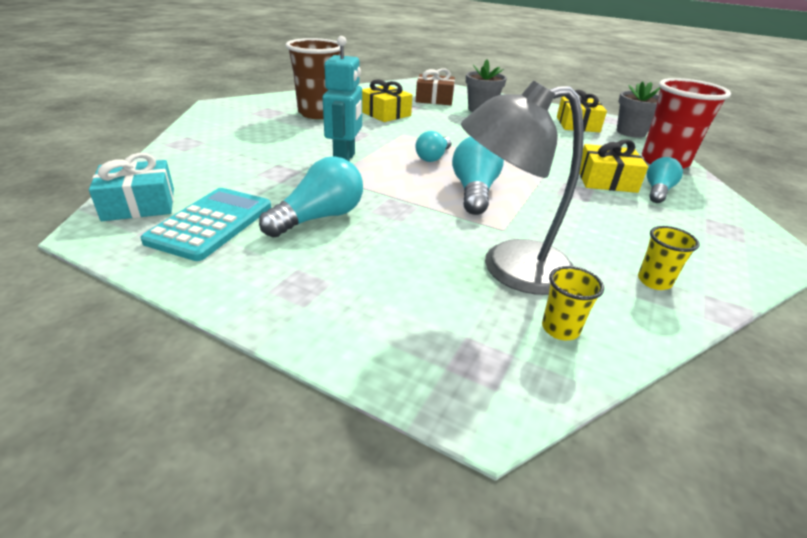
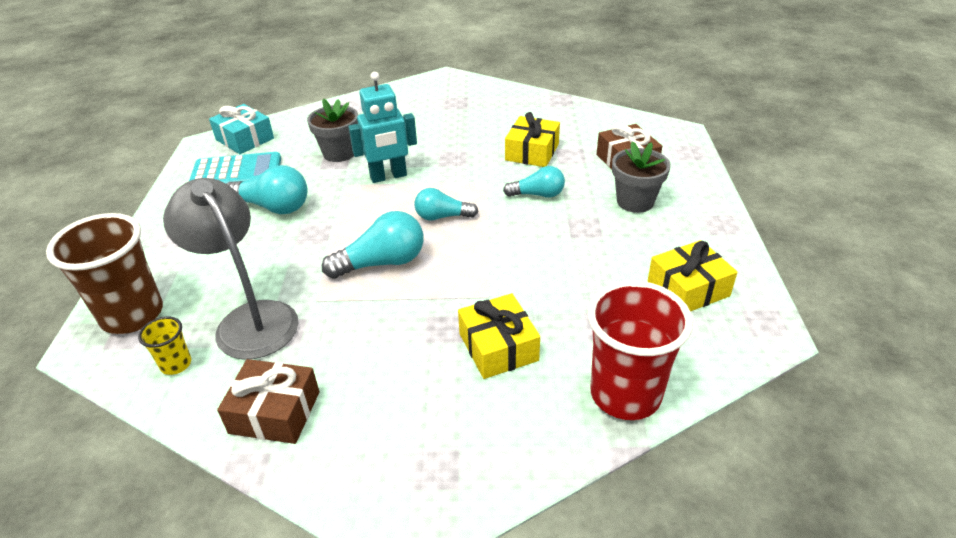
camera: 65 degrees right, 5 degrees up
brown cup [286,38,341,119] -> brown cup moved to [46,213,163,334]
grey flower pot [617,81,660,138] -> grey flower pot moved to [307,98,358,162]
yellow cup [638,226,699,290] -> brown gift [217,359,320,444]
turquoise light bulb [647,157,683,203] -> turquoise light bulb moved to [503,166,565,198]

